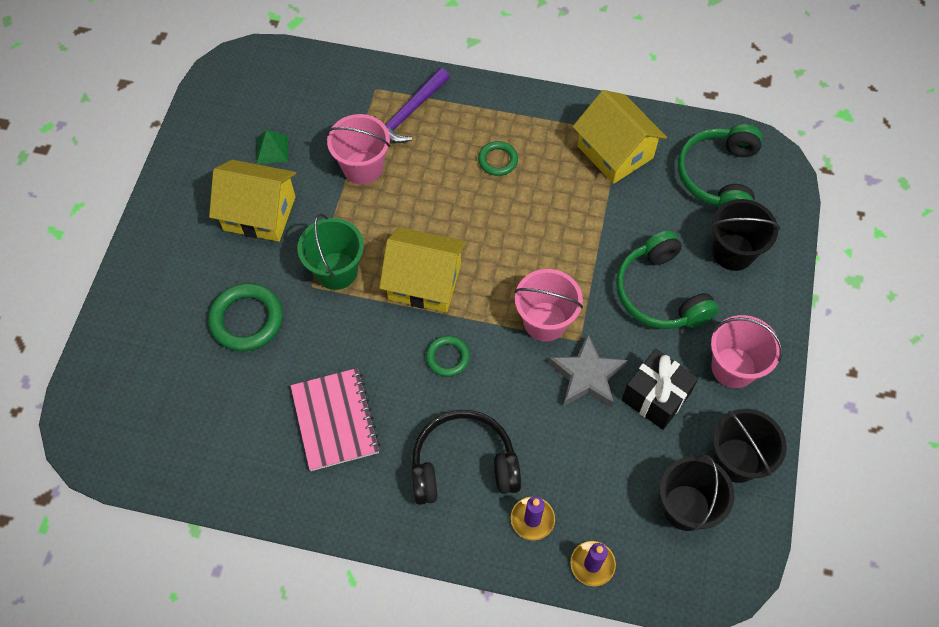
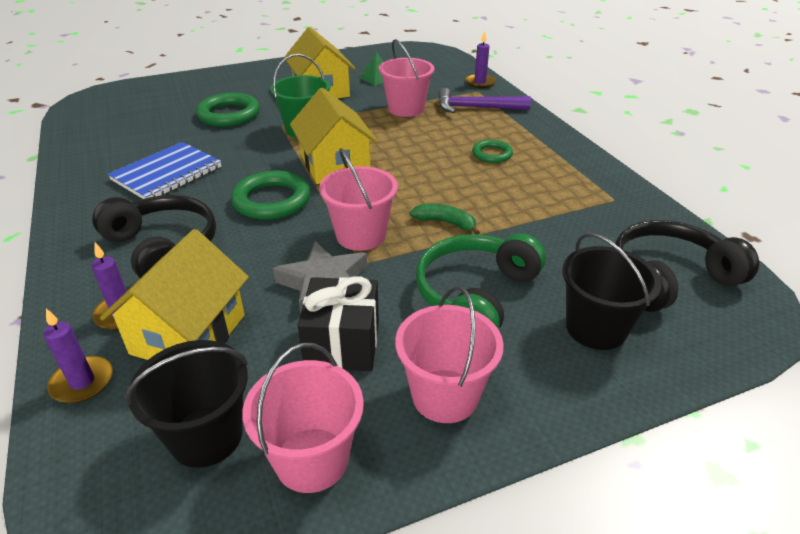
camera: 55 degrees right, 25 degrees down
pink notebook [290,368,380,471] -> blue notebook [108,142,221,199]
green ring [426,336,470,377] -> green ring [231,171,310,220], size x1.71
yellow house [573,90,667,184] -> yellow house moved to [100,229,249,360]
green headphones [678,124,763,208] -> black headphones [615,220,759,312]
black bucket [713,409,787,483] -> pink bucket [242,343,364,493]
none -> green banana [410,204,480,235]
none -> purple candle [465,31,496,88]

